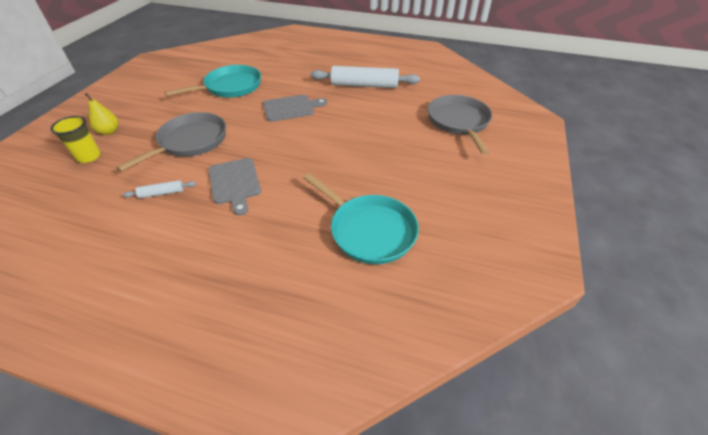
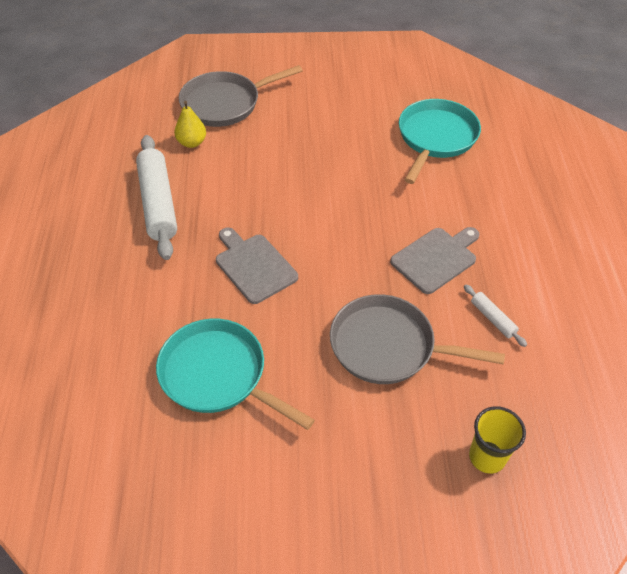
camera: 110 degrees left, 5 degrees up
yellow pear [85,93,118,135] -> yellow pear moved to [174,101,206,148]

